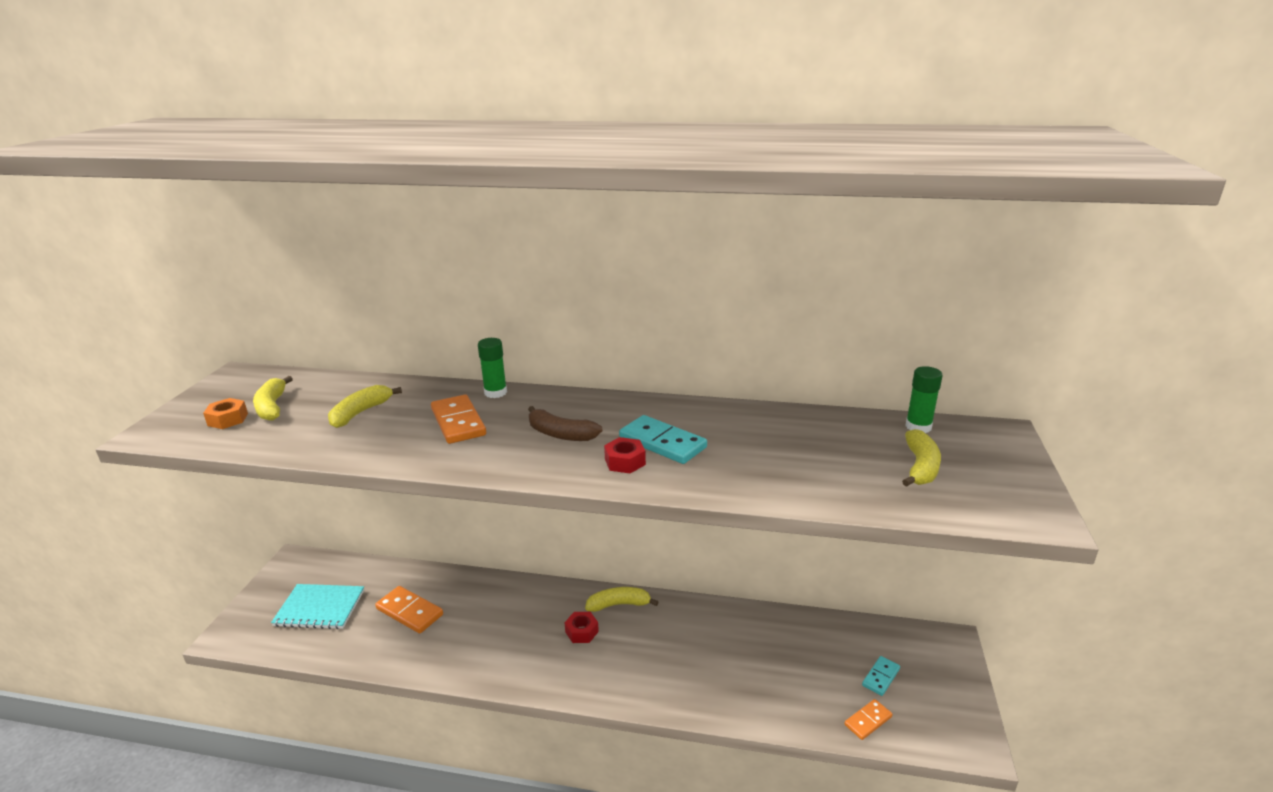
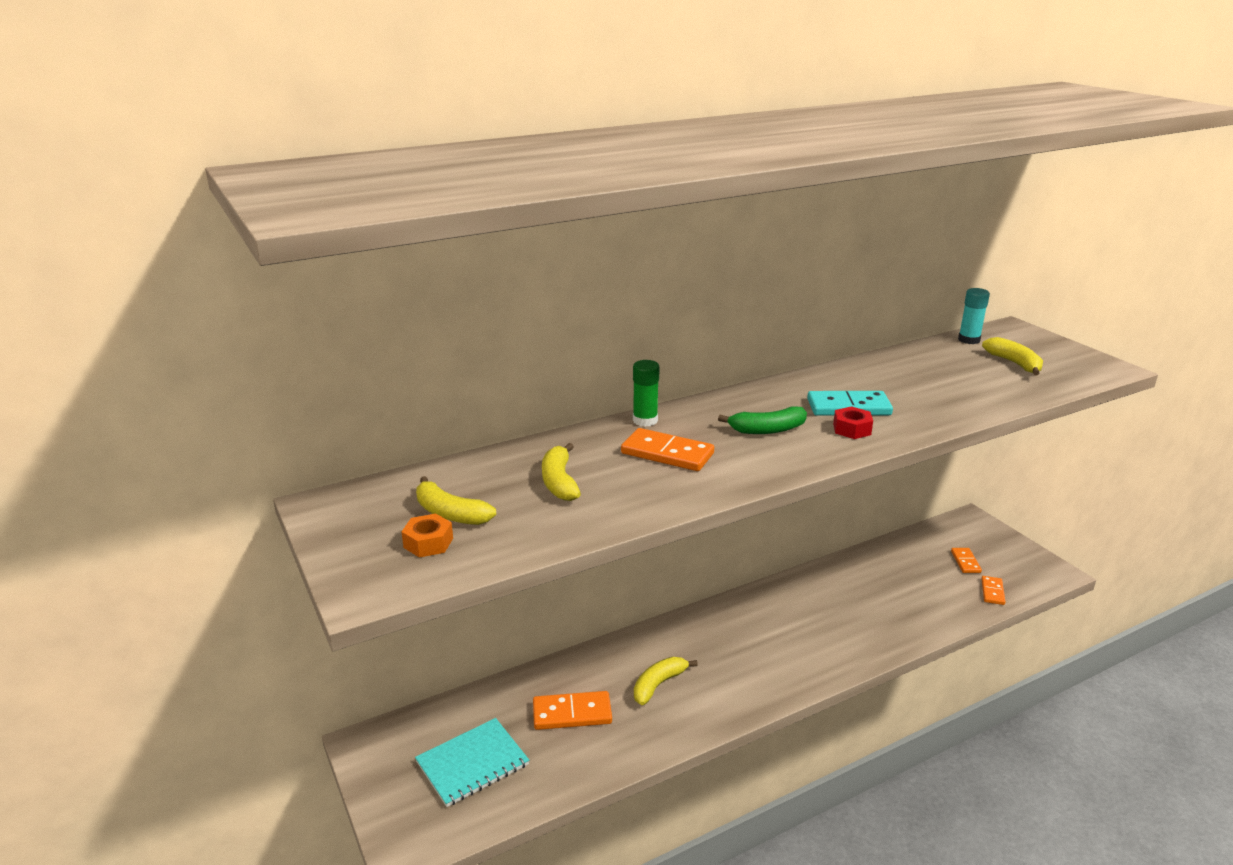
camera: 40 degrees left, 0 degrees up
brown banana [528,406,603,441] -> green banana [718,406,807,434]
red nut [565,612,599,643] -> none
yellow banana [585,587,658,612] -> yellow banana moved to [634,657,698,705]
turquoise domino [862,656,900,696] -> orange domino [951,548,982,573]
green glue stick [905,366,943,433] -> turquoise glue stick [958,288,990,344]

